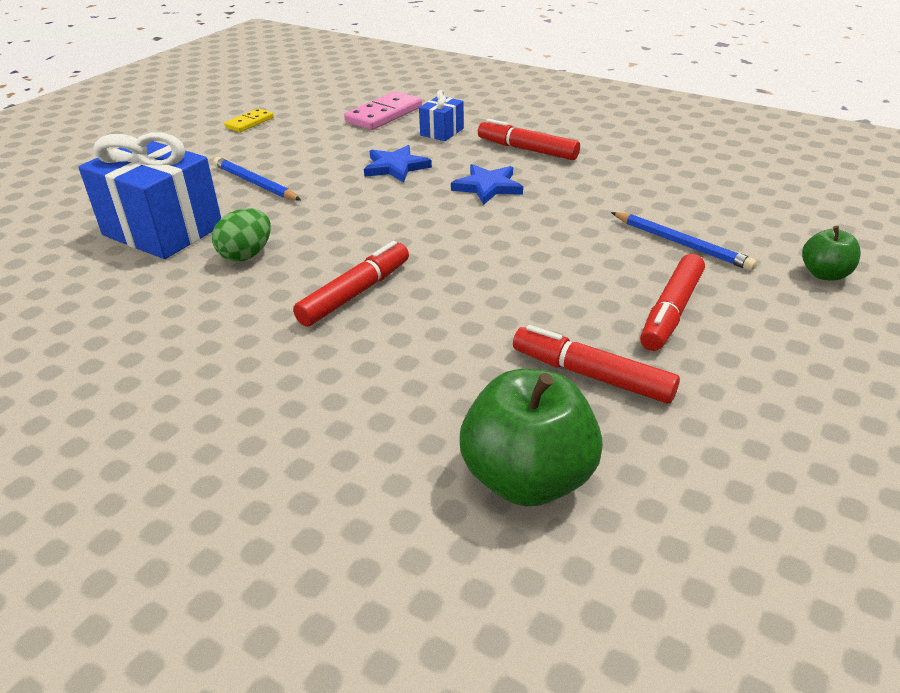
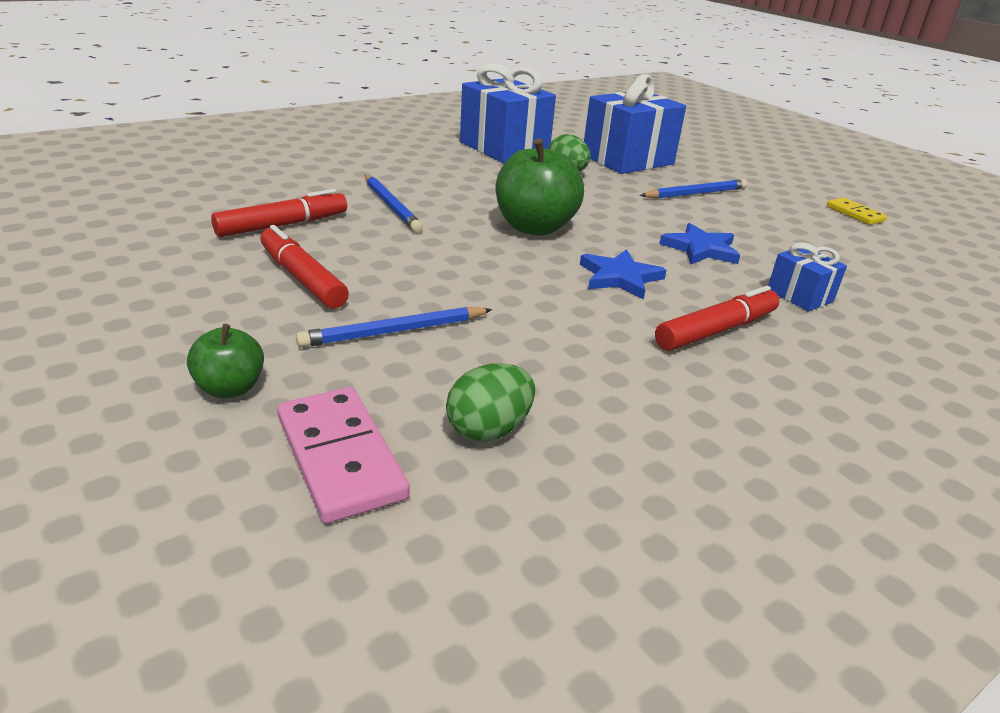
camera: 110 degrees right, 5 degrees down
red marker [293,241,409,327] -> none
pink domino [344,91,422,130] -> pink domino moved to [277,387,410,523]
green apple [460,369,603,506] -> green apple moved to [496,138,584,236]
none -> blue pencil [365,175,423,232]
none -> green egg [446,363,535,442]
none -> blue gift [460,63,556,163]

